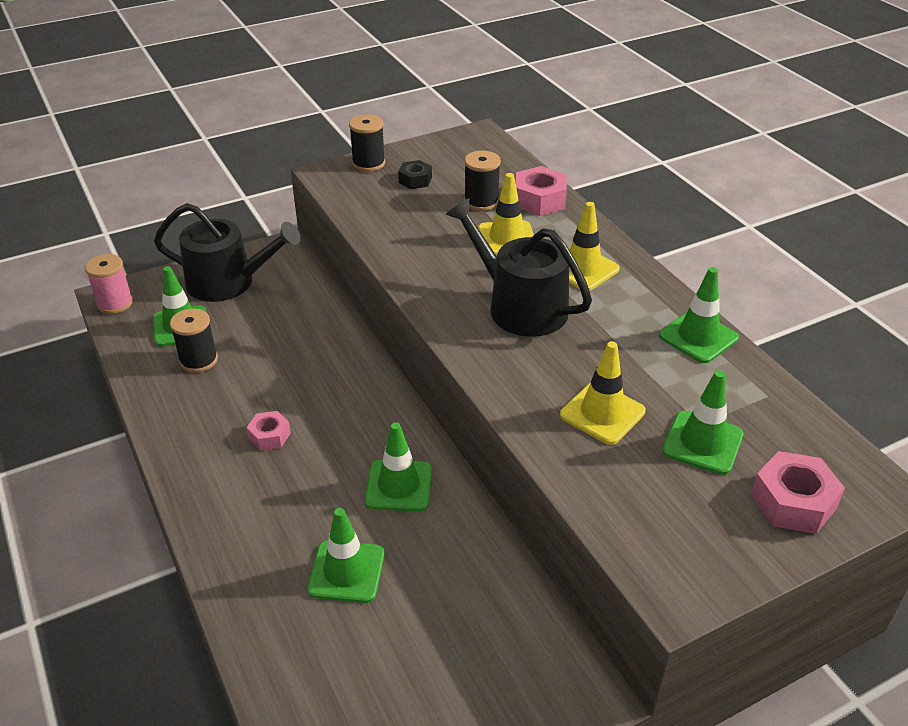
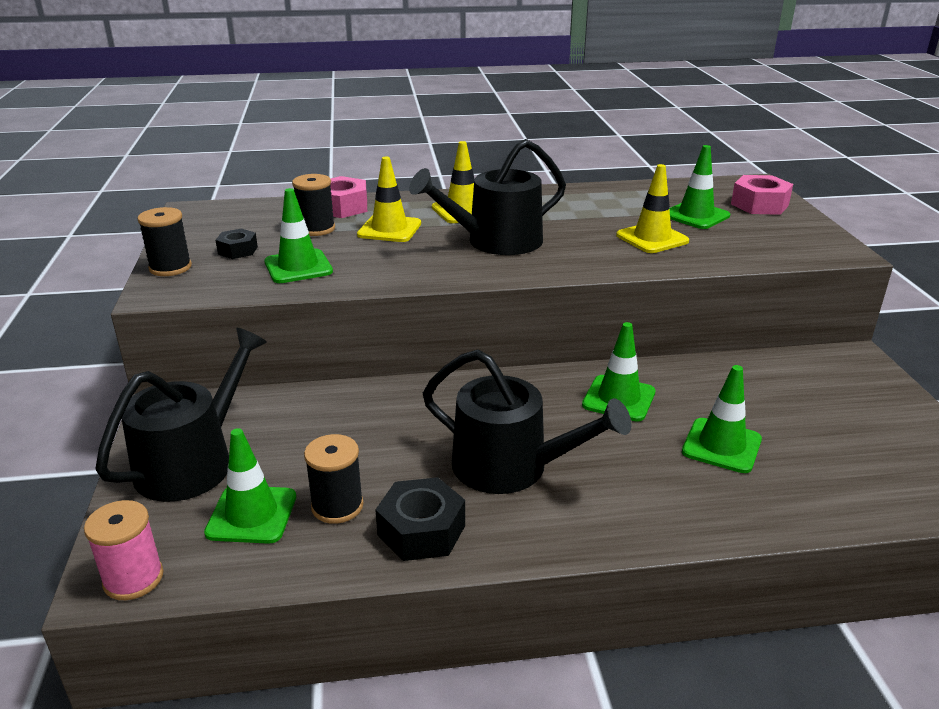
camera: 70 degrees left, 10 degrees down
pink nut [246,411,291,451] -> black watering can [423,349,631,494]
green traffic cone [659,267,739,363] -> green traffic cone moved to [264,188,333,283]
none -> black nut [375,477,465,561]

